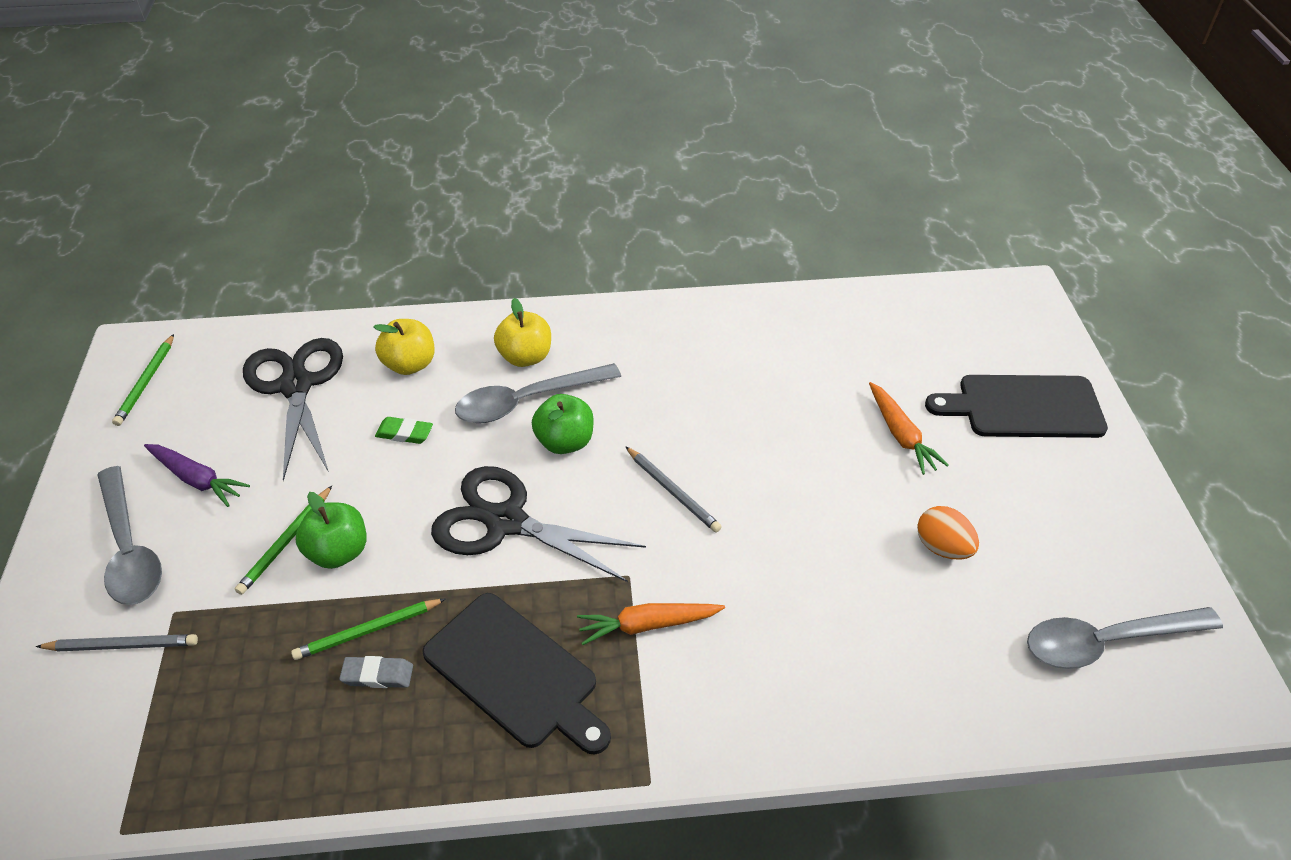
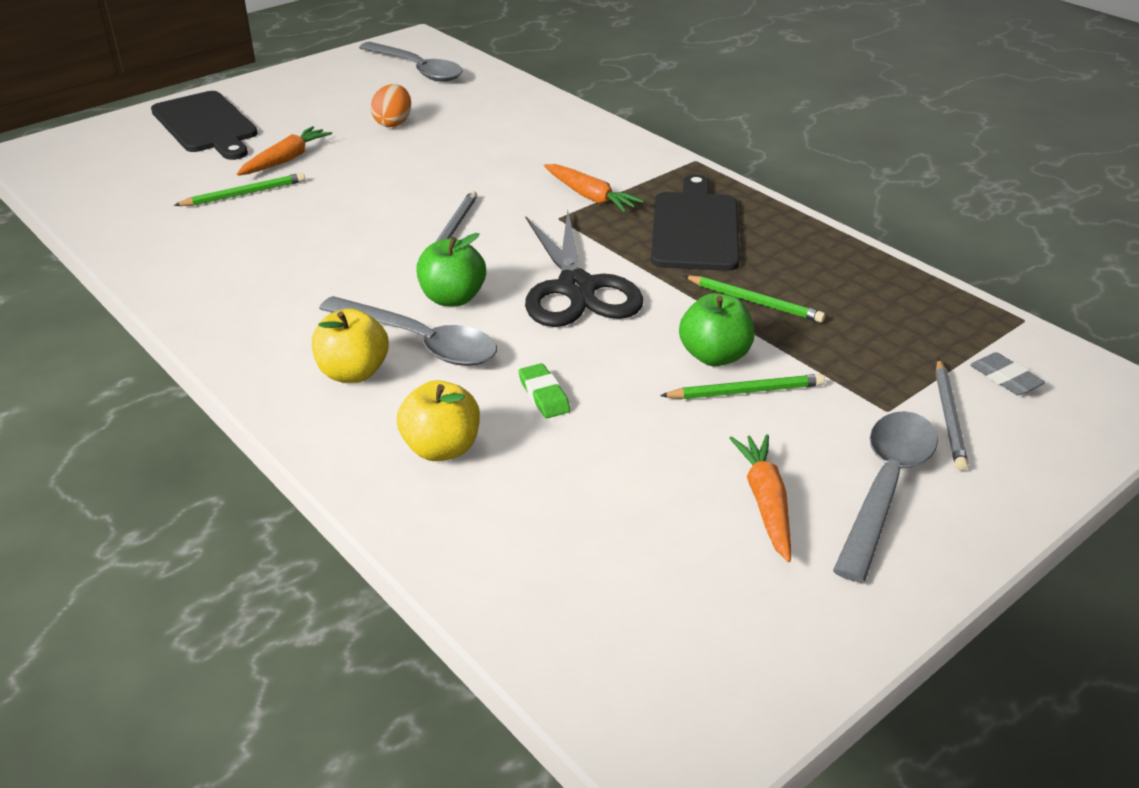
camera: 125 degrees left, 10 degrees down
grey pencil [36,634,198,652] -> grey pencil turned 135 degrees counterclockwise [936,359,968,471]
green pencil [112,334,174,426] -> green pencil moved to [174,173,305,206]
purple carrot [144,444,250,507] -> orange carrot [729,434,791,562]
black scissors [243,338,343,481] -> none
grey eraser [339,656,413,688] -> grey eraser moved to [970,352,1045,395]

